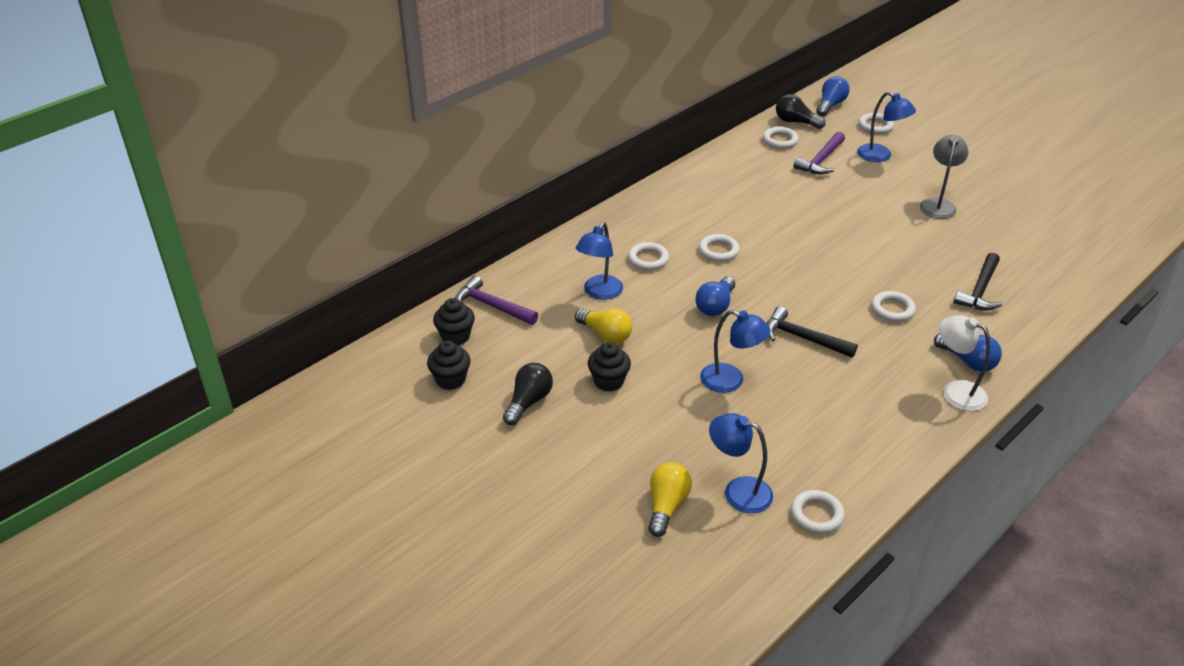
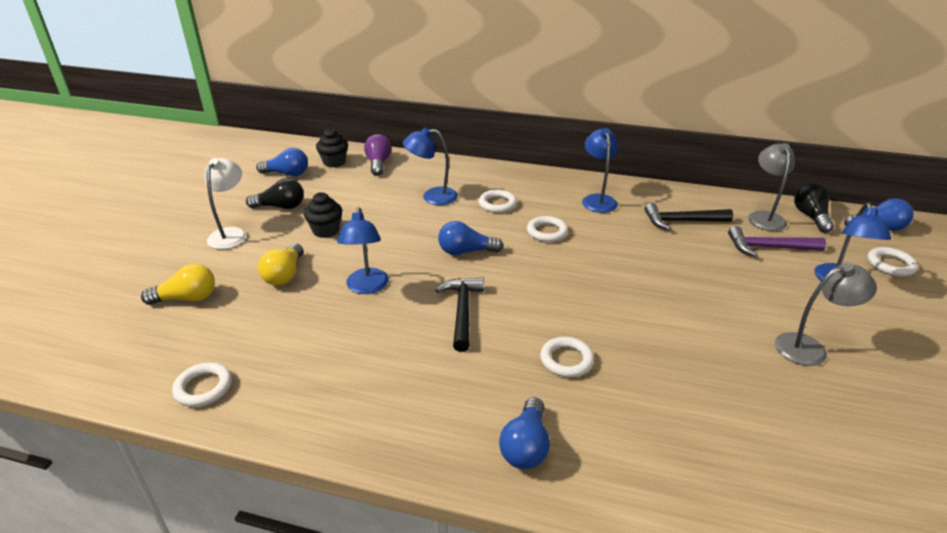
camera: 60 degrees right, 5 degrees down
black cupcake [427,341,471,390] -> blue light bulb [256,148,308,176]
purple hammer [455,275,538,325] -> purple light bulb [364,134,392,176]
yellow light bulb [575,308,632,344] -> yellow light bulb moved to [258,243,303,285]
blue lamp [709,413,773,513] -> blue lamp moved to [582,128,618,213]
white ring [763,127,799,149] -> grey lamp [748,143,795,231]
white lamp [939,315,990,411] -> white lamp moved to [205,158,247,249]
black hammer [954,253,1002,310] -> black hammer moved to [644,203,733,230]

